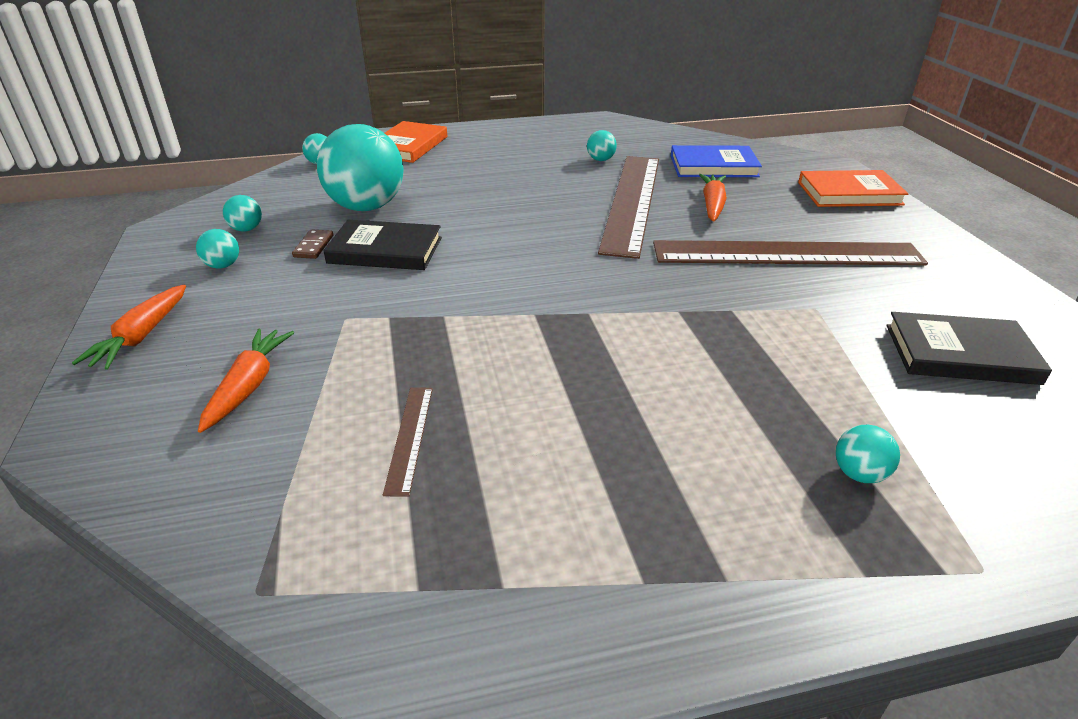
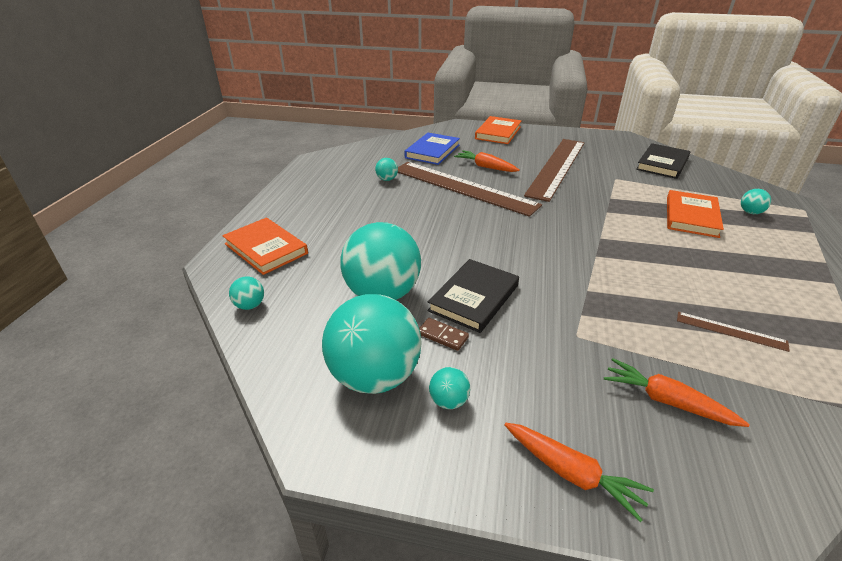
camera: 65 degrees left, 0 degrees up
turquoise ball [223,195,262,232] -> turquoise ball [322,294,422,394], size x2.43
none -> orange book [667,190,724,238]

